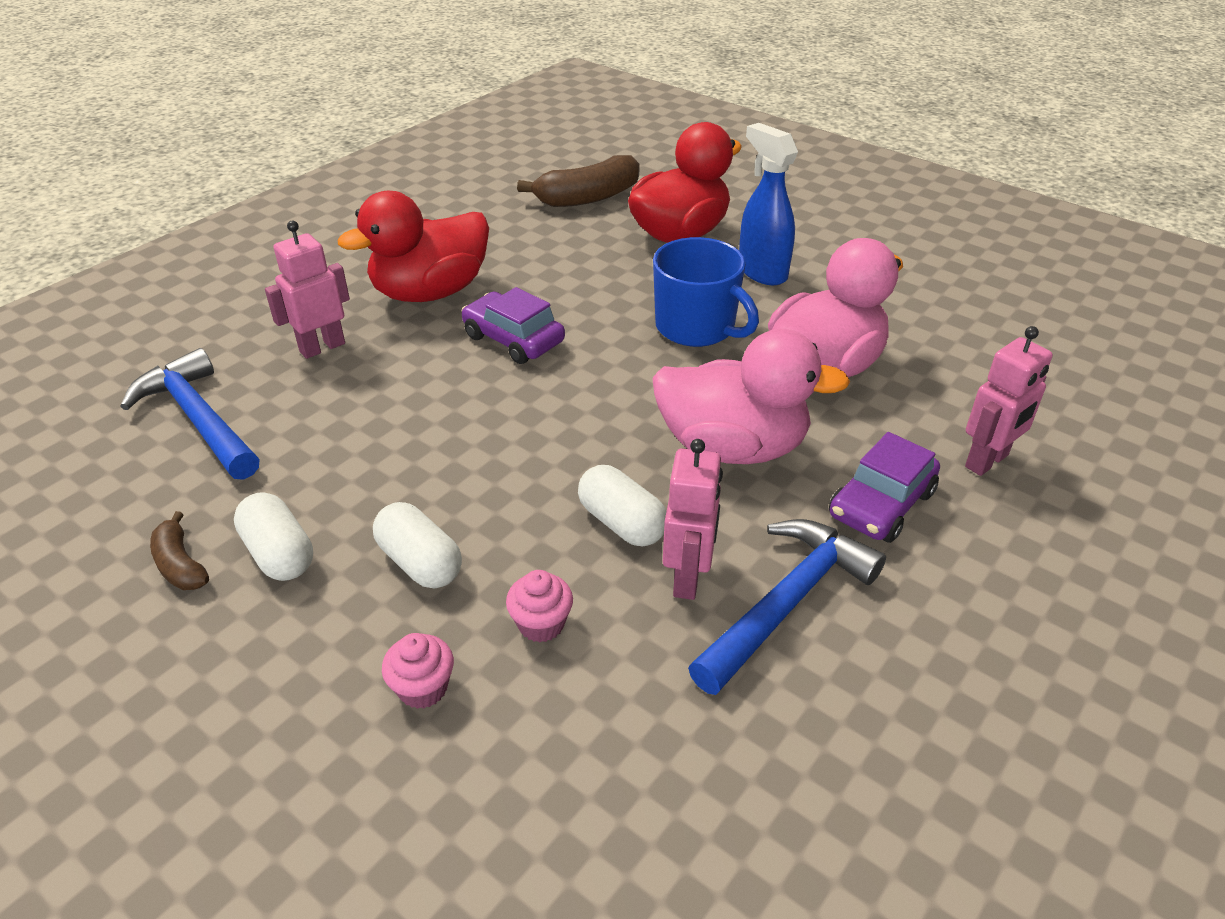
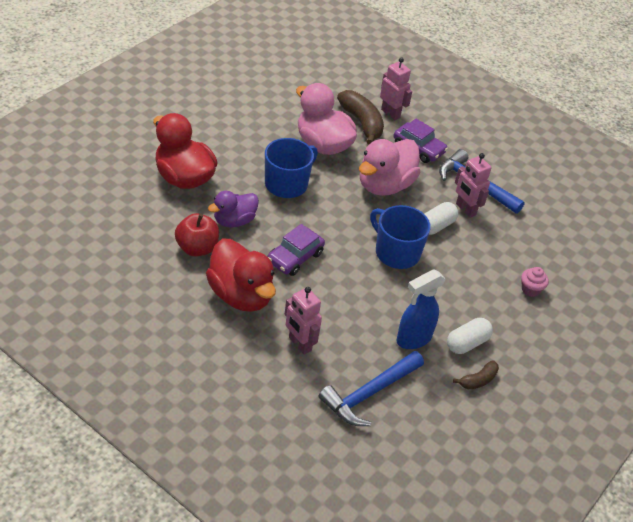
camera: 95 degrees left, 5 degrees up
white capsule [373,502,462,589] -> none
pink cupcake [506,570,573,642] -> none
brown banana [517,155,640,207] -> brown banana moved to [337,90,384,145]
pink duck [652,329,850,464] -> pink duck turned 150 degrees counterclockwise [359,139,420,196]
pink robot [663,439,723,600] -> pink robot turned 135 degrees counterclockwise [455,153,492,218]
blue spray bottle [739,123,798,285] -> blue spray bottle moved to [397,269,446,349]
none -> red apple [175,213,219,256]
none -> purple duck [208,191,259,228]
none -> blue mug [370,205,431,269]

